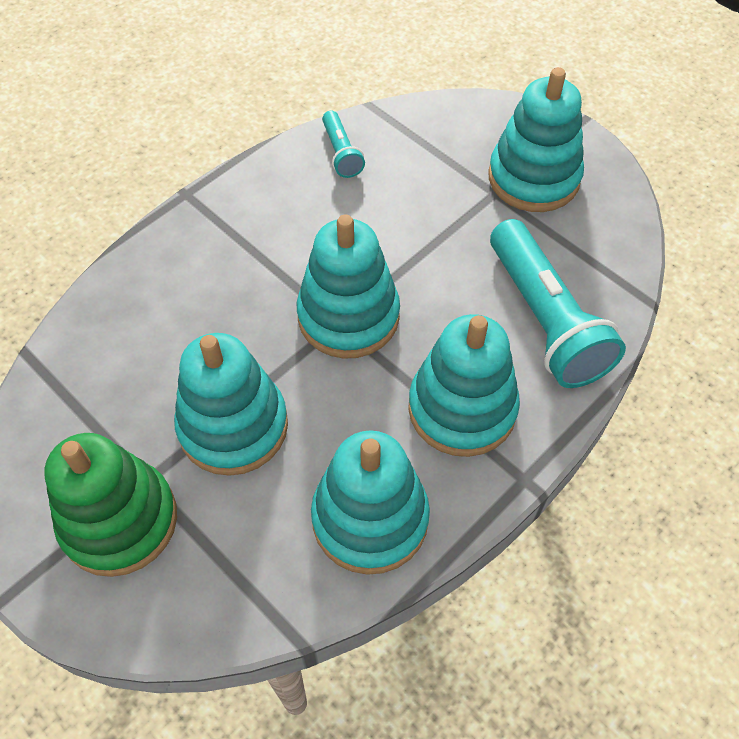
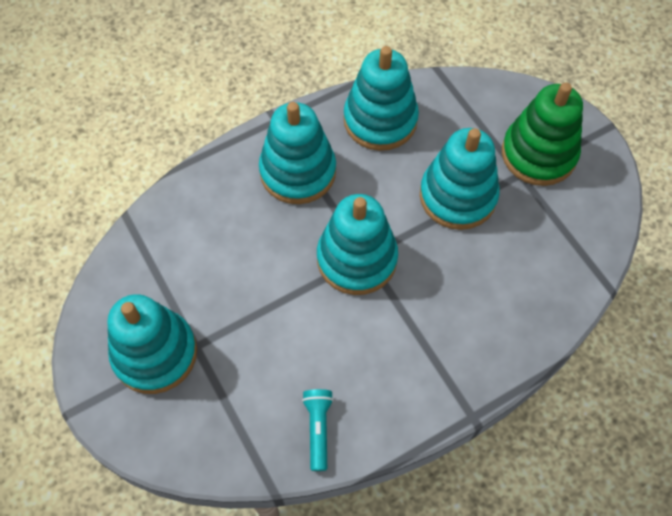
camera: 165 degrees left, 5 degrees up
turquoise flashlight [490,219,626,388] -> none

